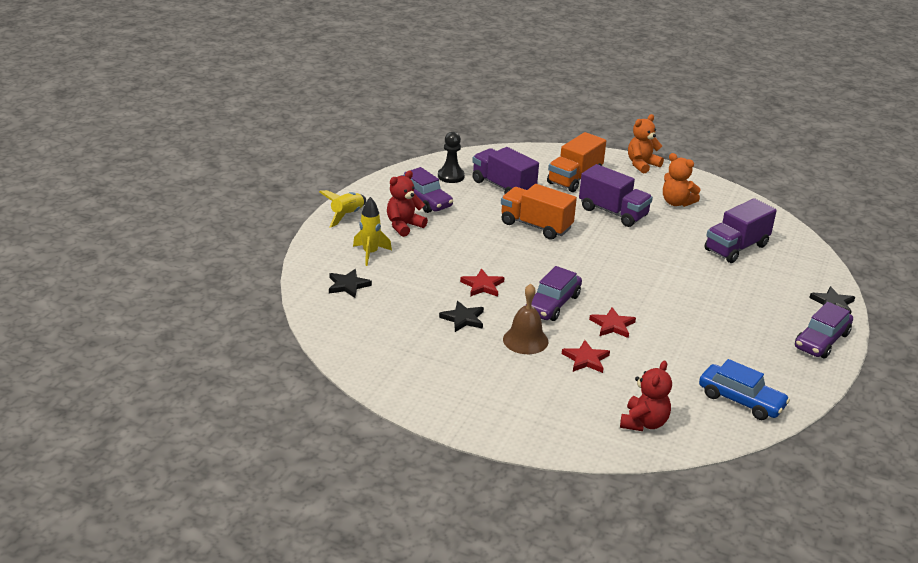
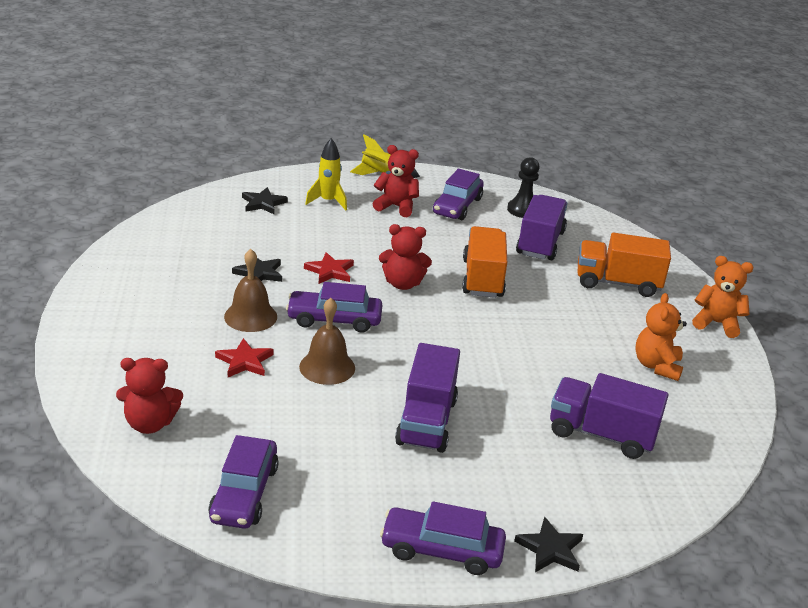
camera: 60 degrees right, 0 degrees up
purple truck [579,164,653,227] -> purple truck moved to [395,343,460,453]
red star [589,307,636,338] -> brown bell [299,298,355,385]
blue car [699,359,790,420] -> purple car [208,435,279,529]
none -> red teddy bear [379,224,432,290]

